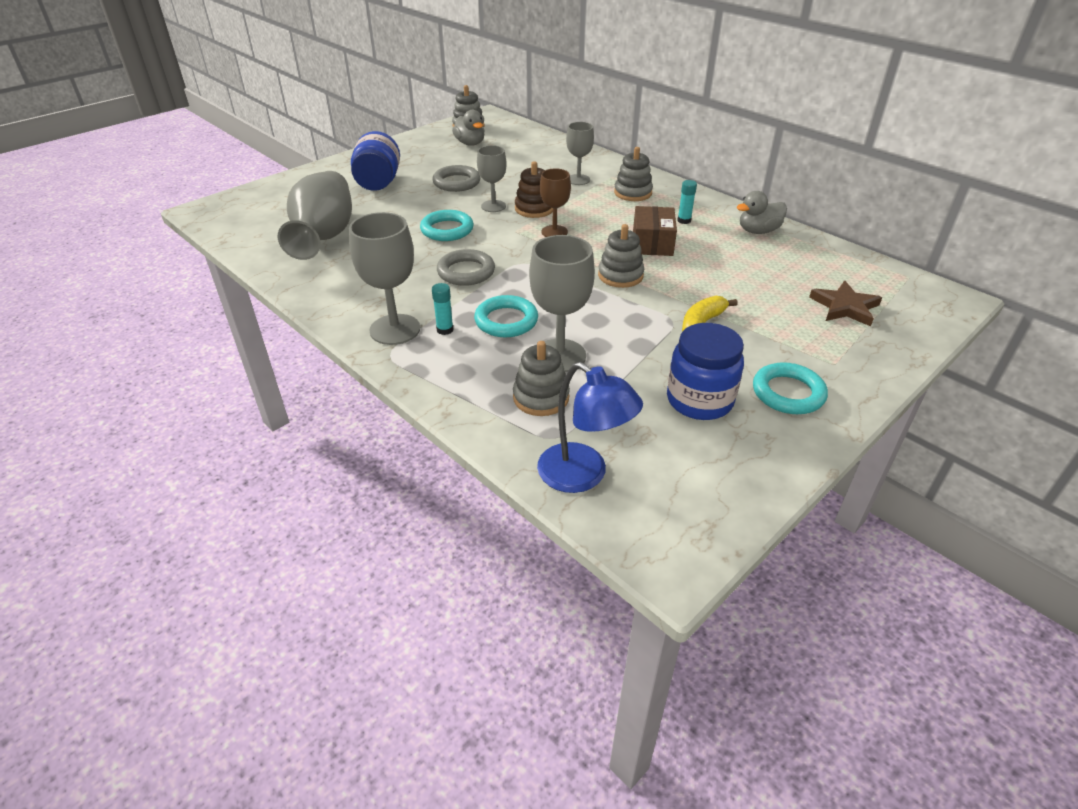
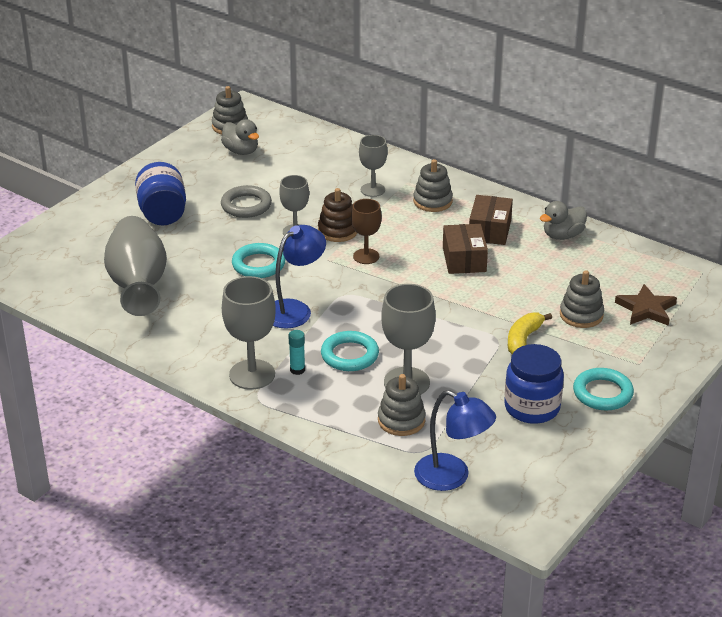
camera: 10 degrees left, 5 degrees down
grey ring [437,249,495,286] -> blue lamp [273,225,326,329]
grey stacking toy [598,224,644,288] -> grey stacking toy moved to [560,270,604,328]
turquoise glue stick [677,180,697,224] -> brown box [469,195,513,245]

